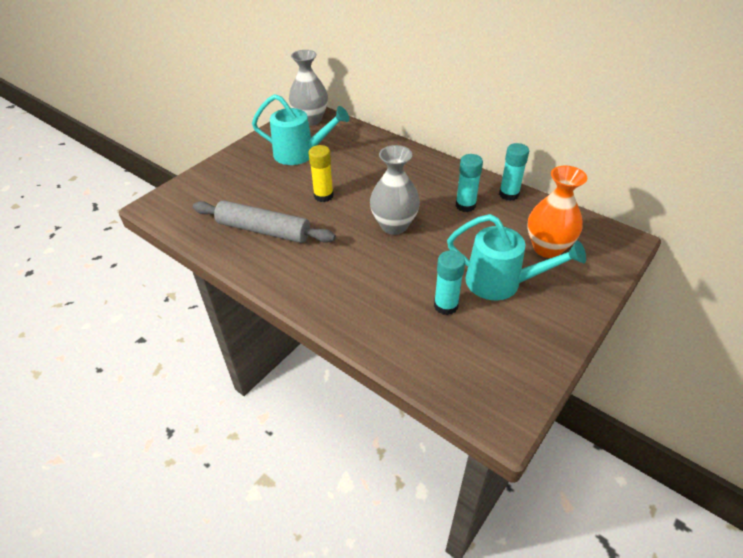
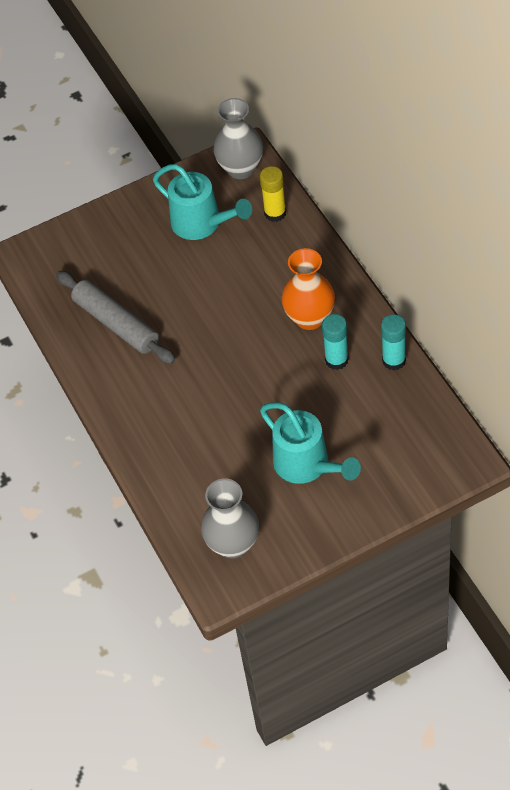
camera: 30 degrees right, 10 degrees up
yellow glue stick [308,145,334,202] -> yellow glue stick moved to [260,166,286,222]
grey vase [370,145,420,235] -> grey vase moved to [201,478,259,558]
turquoise glue stick [434,250,465,315] -> none
orange vase [527,166,587,258] -> orange vase moved to [281,248,335,330]

